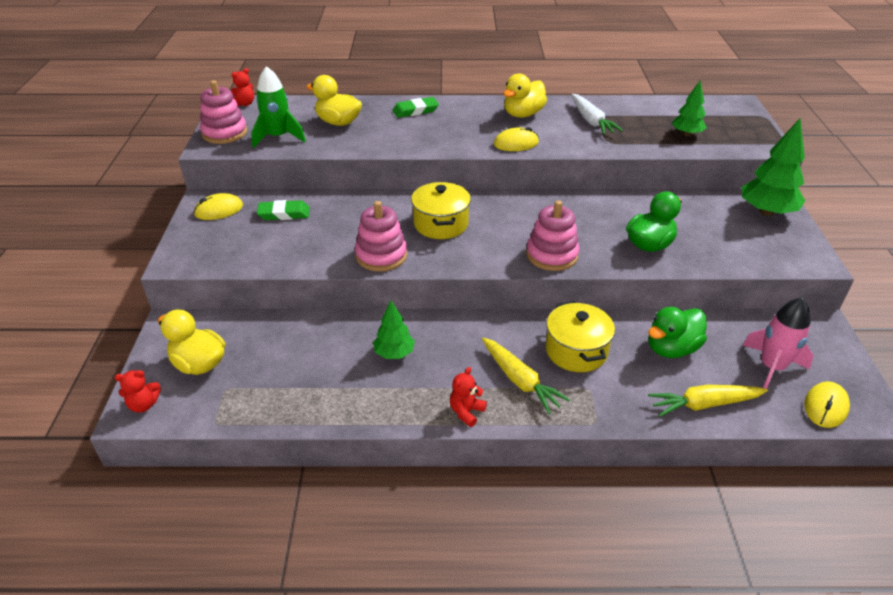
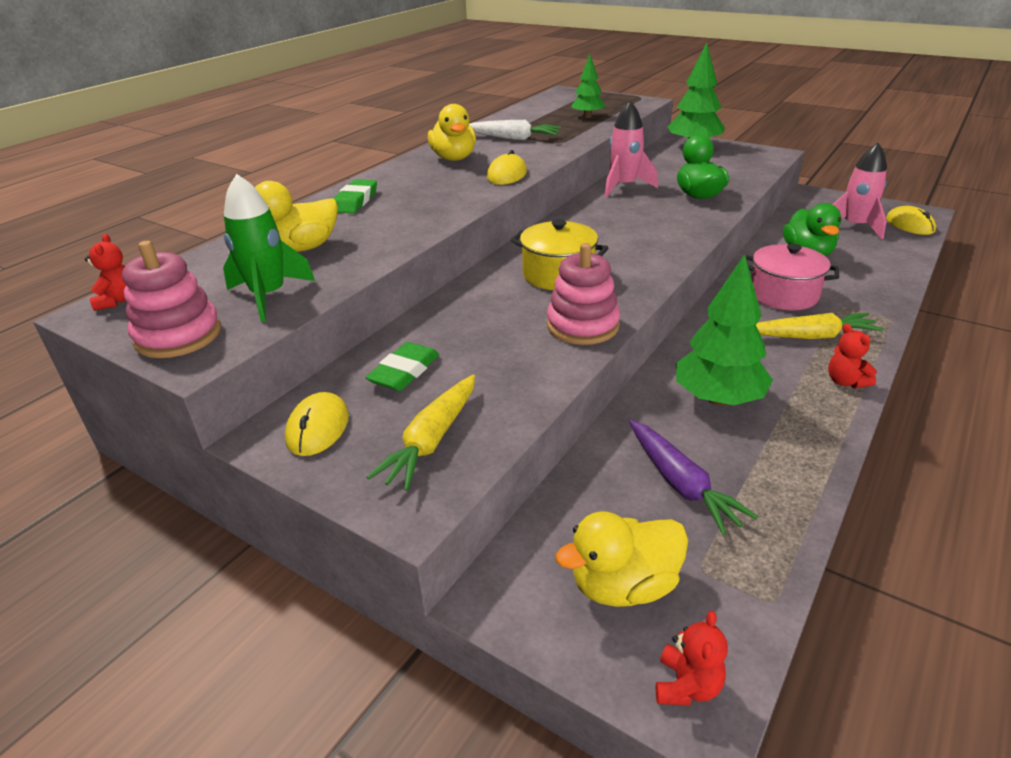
camera: 55 degrees left, 5 degrees down
green tree [373,301,415,359] -> green tree [676,254,773,406], size x1.68
pink stacking toy [526,200,580,271] -> none
yellow pot [546,301,615,372] -> pink pot [745,244,839,310]
yellow carrot [648,385,768,417] -> yellow carrot moved to [366,375,475,491]
none -> pink rocket [604,101,658,197]
none -> purple carrot [629,420,758,535]

